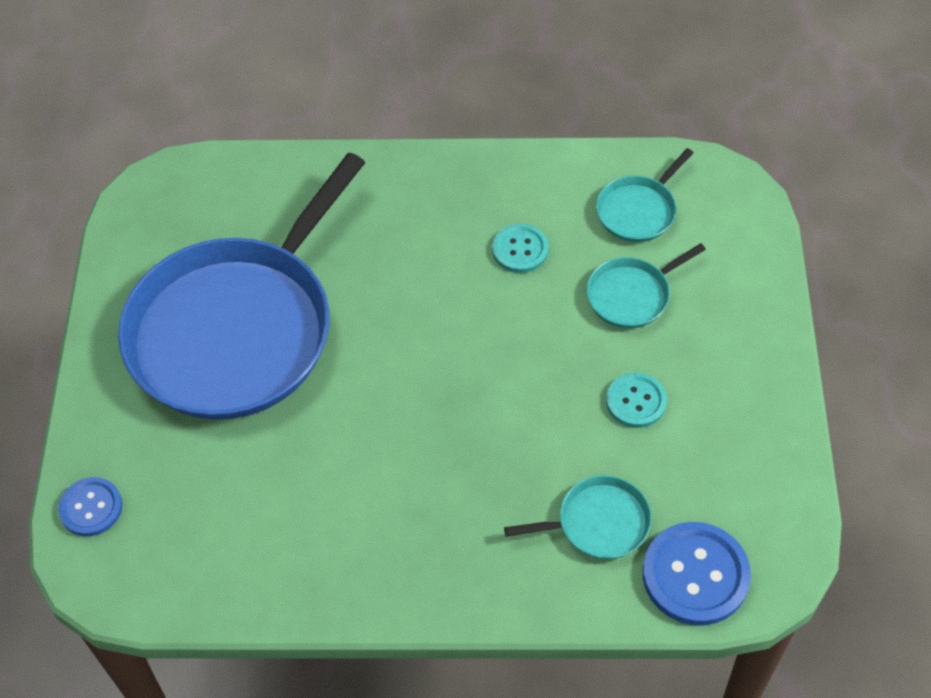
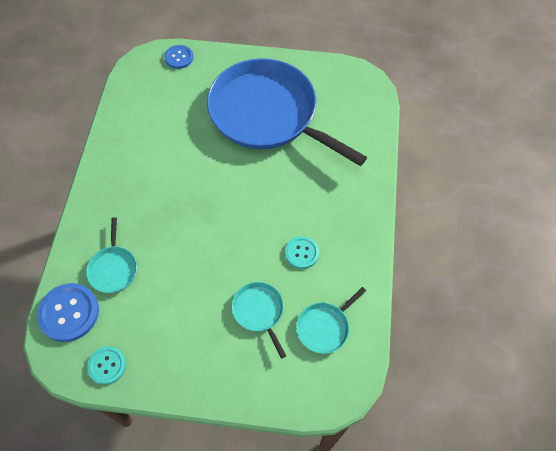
camera: 95 degrees right, 5 degrees up
turquoise pan [596,148,694,242] -> turquoise pan turned 90 degrees counterclockwise [296,287,366,354]
turquoise button [606,373,667,428] -> turquoise button moved to [87,346,126,385]

